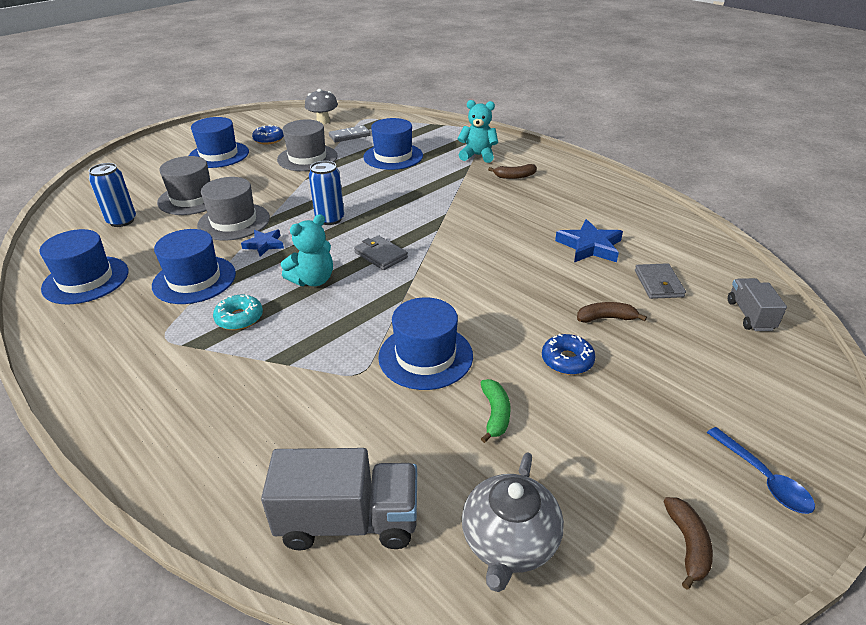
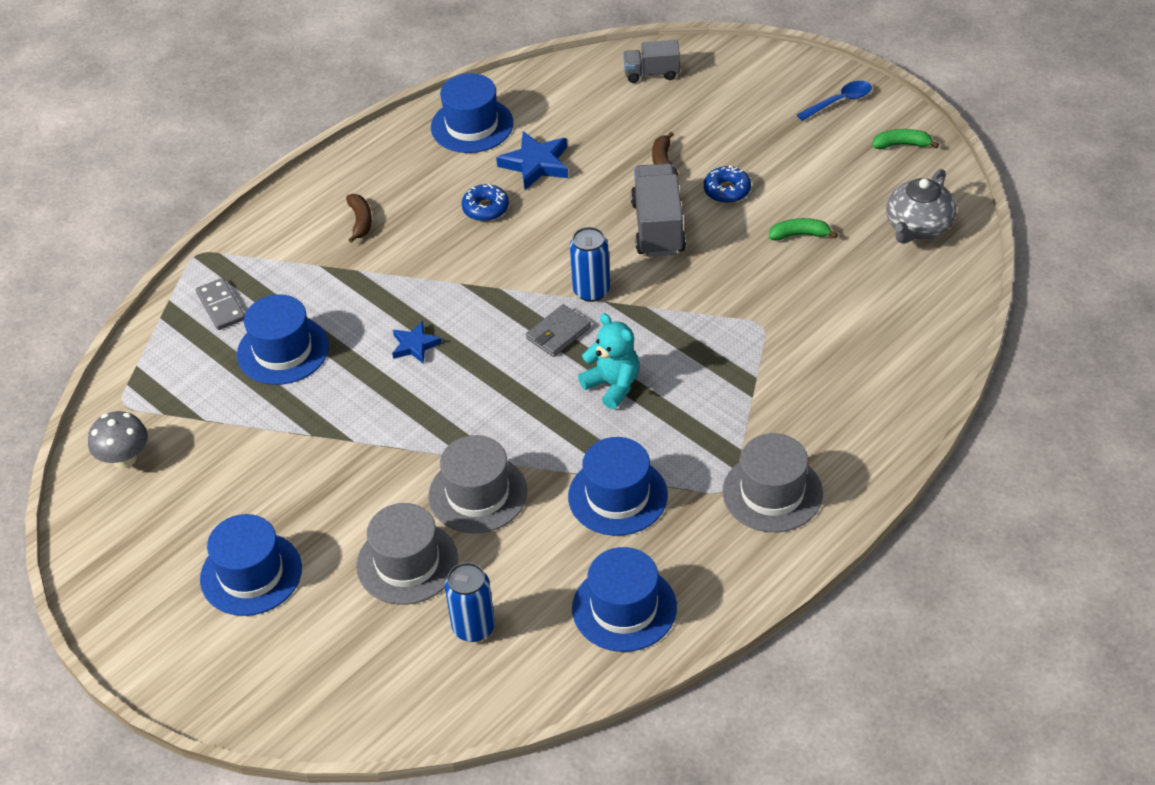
camera: 90 degrees left, 10 degrees up
turquoise donut [213,294,263,330] -> none
blue star [241,229,284,257] -> blue star moved to [392,321,442,364]
blue donut [252,125,284,145] -> blue donut moved to [462,184,509,221]
grey truck [261,448,417,550] -> grey truck moved to [631,163,686,257]
grey hat [277,119,337,171] -> grey hat moved to [723,433,823,532]
blue can [309,161,344,225] -> blue can moved to [570,227,610,302]
grey domino [329,125,371,143] -> grey domino moved to [196,278,245,330]
blue hat [378,297,473,390] -> blue hat moved to [431,73,513,153]
turquoise teddy bear [458,100,498,163] -> none
grey teapot [462,452,564,592] -> grey teapot turned 105 degrees clockwise [886,169,956,244]
grey wallet [635,263,686,299] -> none
brown banana [663,497,713,590] -> green banana [872,129,939,149]

